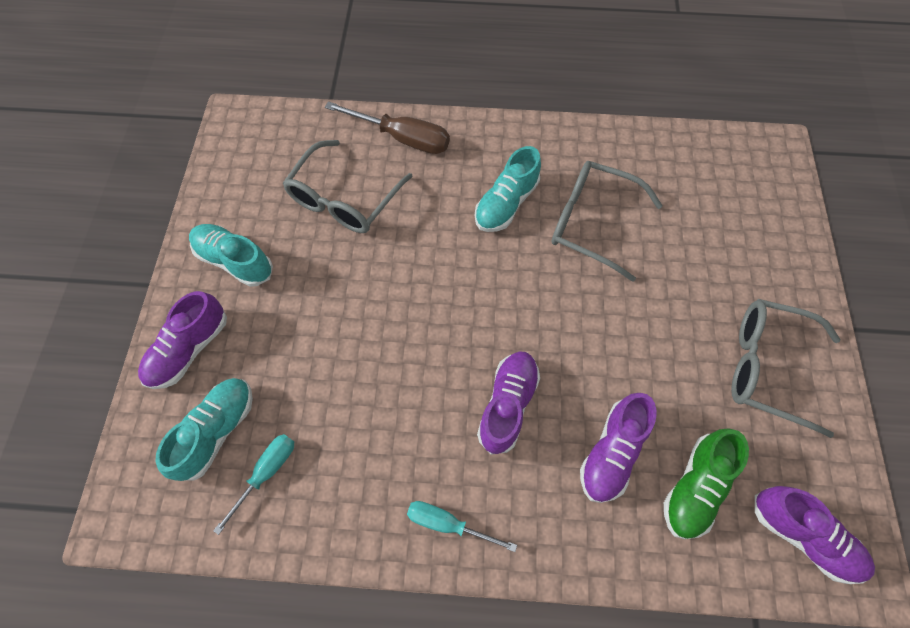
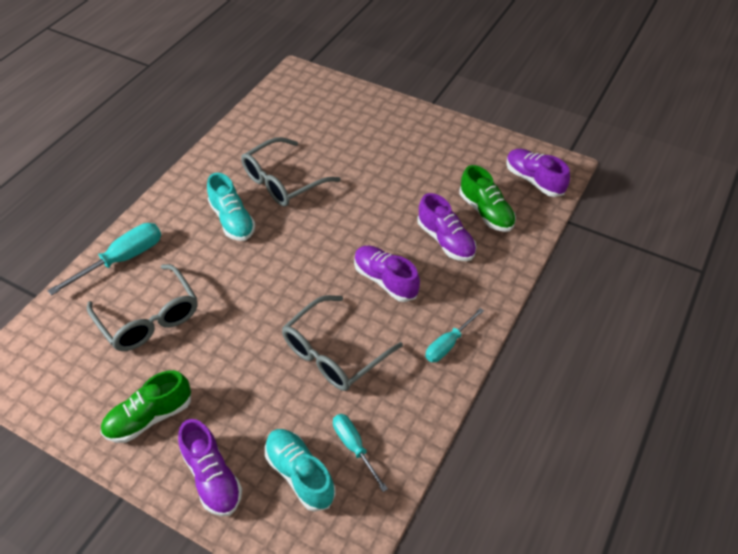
camera: 65 degrees left, 15 degrees down
turquoise shoe [189,224,273,287] -> green shoe [101,370,191,443]
brown screwdriver [325,101,450,154] -> turquoise screwdriver [47,223,161,296]
grey glasses [731,299,840,438] -> grey glasses moved to [282,295,403,391]
purple shoe [755,486,875,584] -> purple shoe turned 105 degrees counterclockwise [506,149,570,197]

